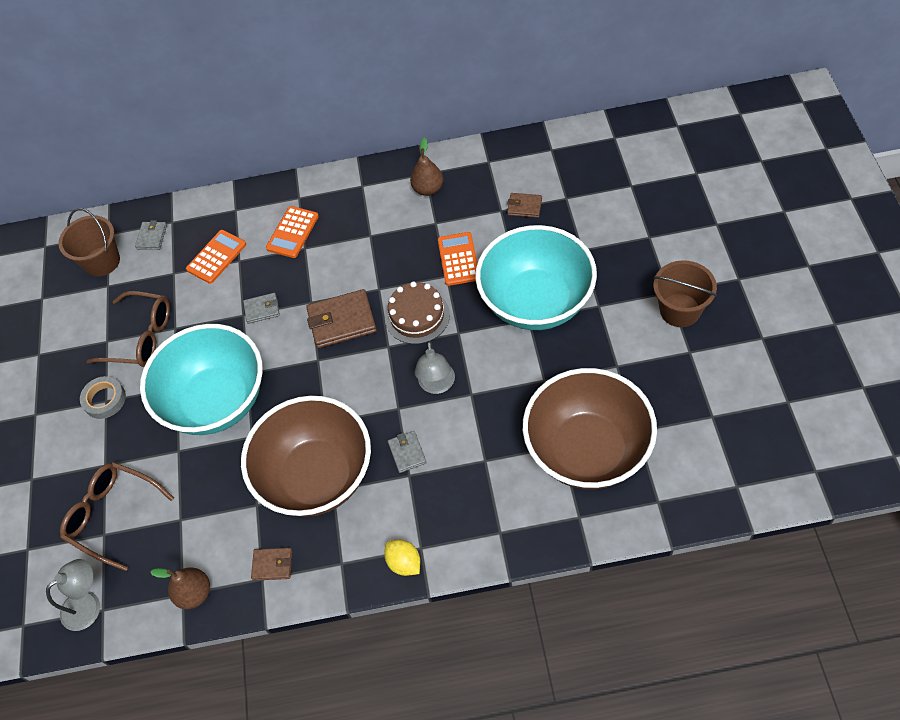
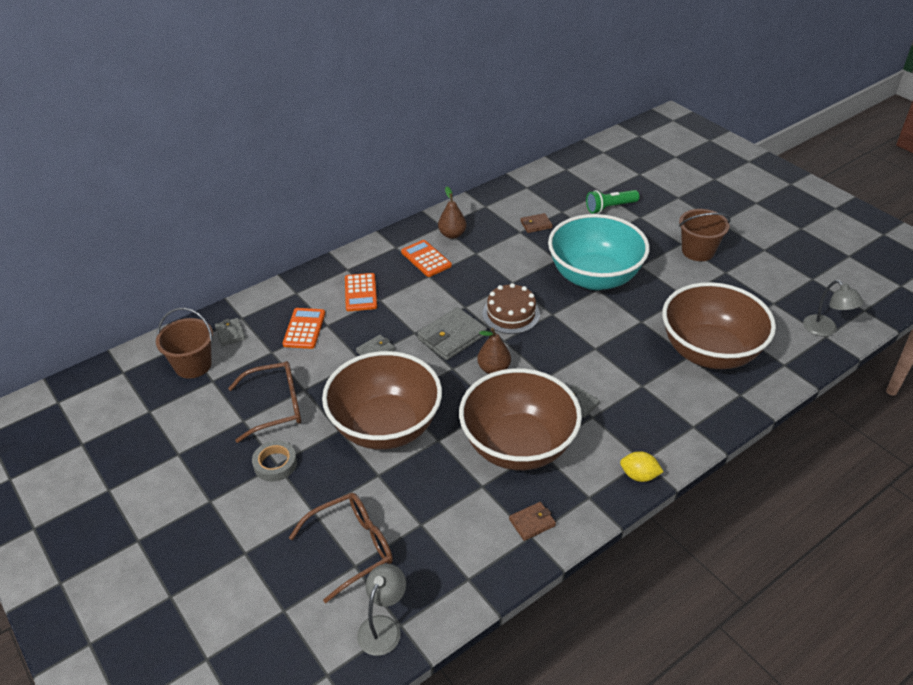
camera: 35 degrees left, 15 degrees down
brown glasses [60,462,174,571] -> brown glasses turned 150 degrees clockwise [289,493,393,603]
turquoise bowl [140,324,263,435] -> brown bowl [322,351,442,450]
brown pear [150,568,210,609] -> brown pear moved to [477,328,511,374]
brown wallet [306,289,377,348] -> grey wallet [417,307,487,360]
grey lamp [415,341,455,394] -> grey lamp moved to [803,280,864,337]
orange calculator [438,232,477,286] -> orange calculator moved to [401,240,452,277]
none -> green flashlight [586,190,639,214]

